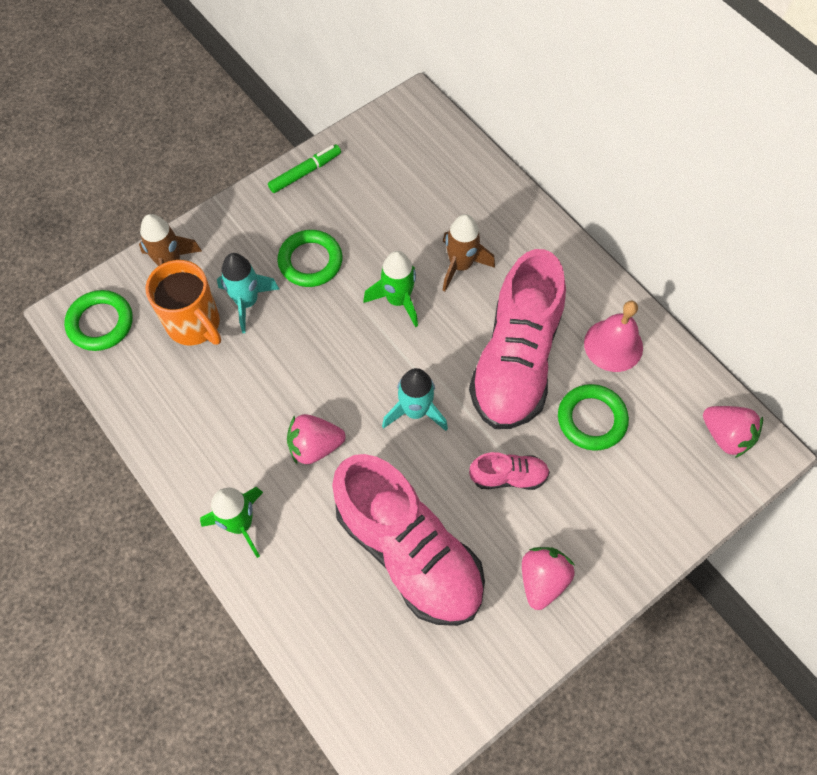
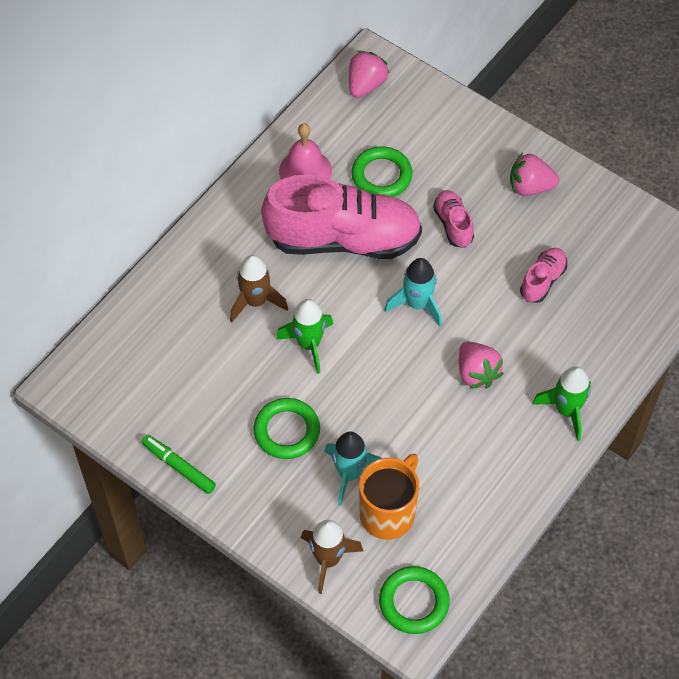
camera: 105 degrees left, 5 degrees down
pink shoe [332,454,485,626] -> pink shoe [520,248,567,303], size x0.44

